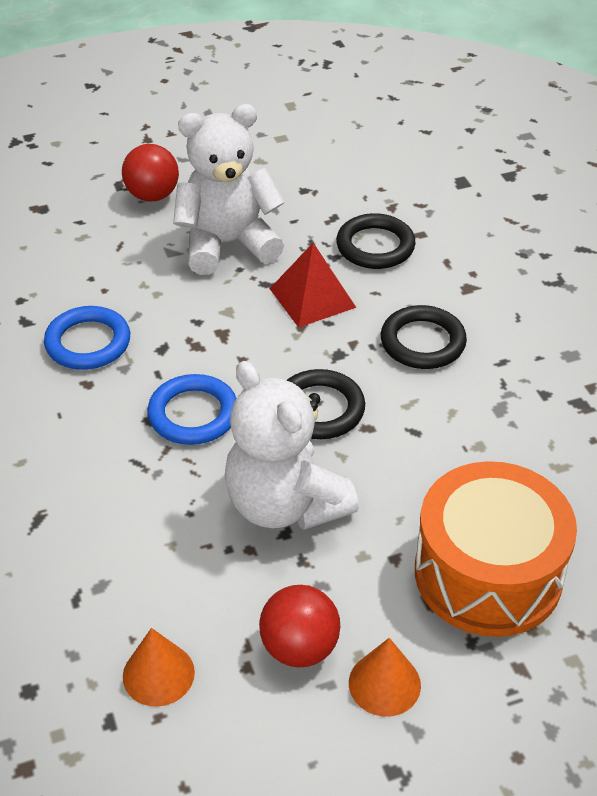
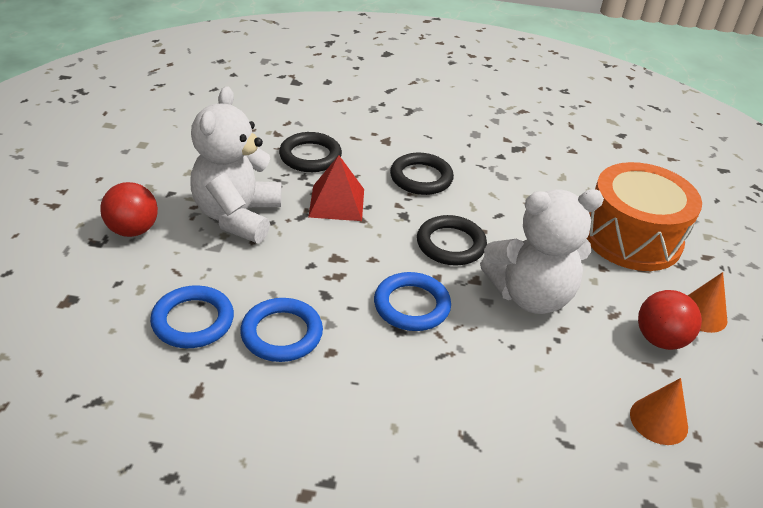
camera: 65 degrees left, 5 degrees down
none -> blue ring [150,285,234,348]

